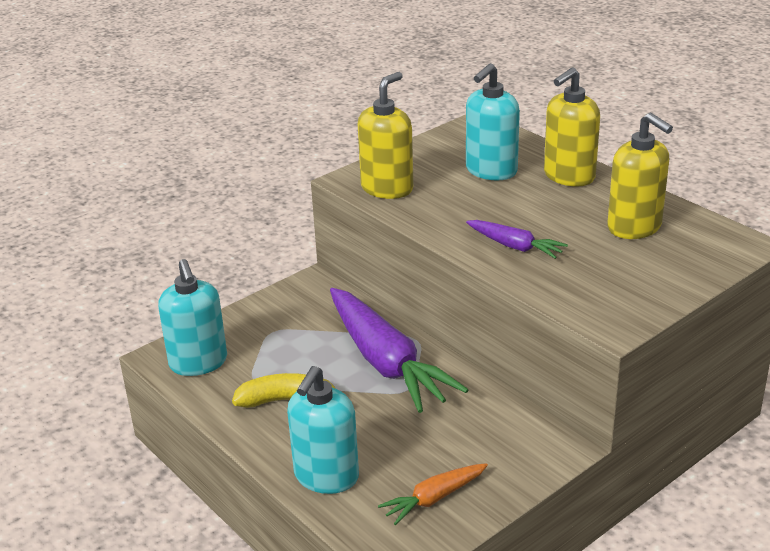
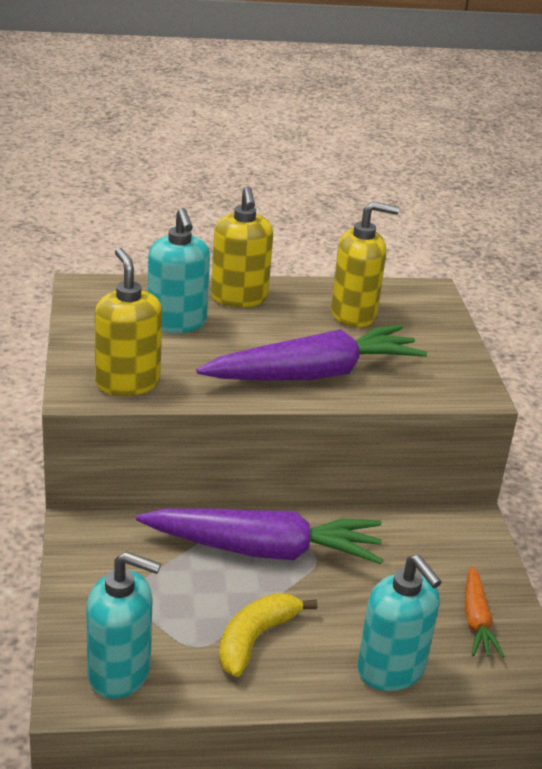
camera: 60 degrees left, 0 degrees up
purple carrot [466,220,568,259] -> purple carrot [196,324,427,381], size x2.07

